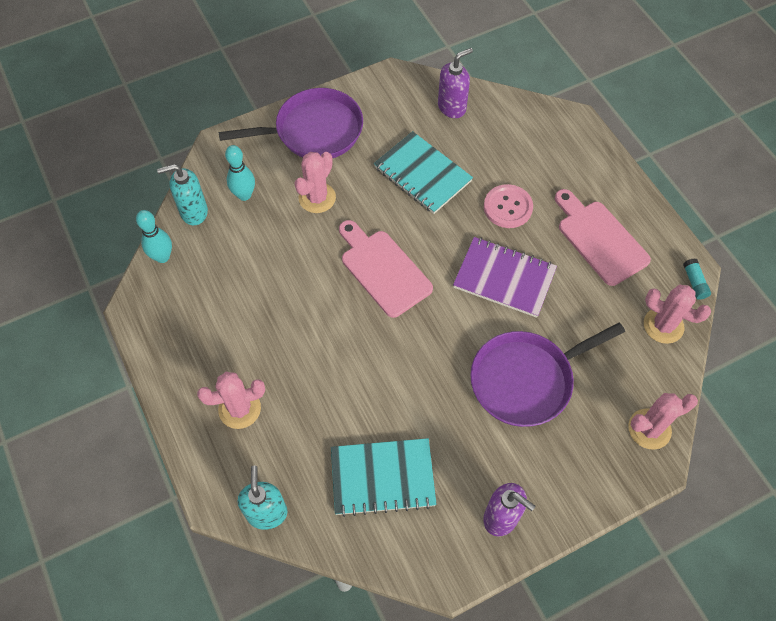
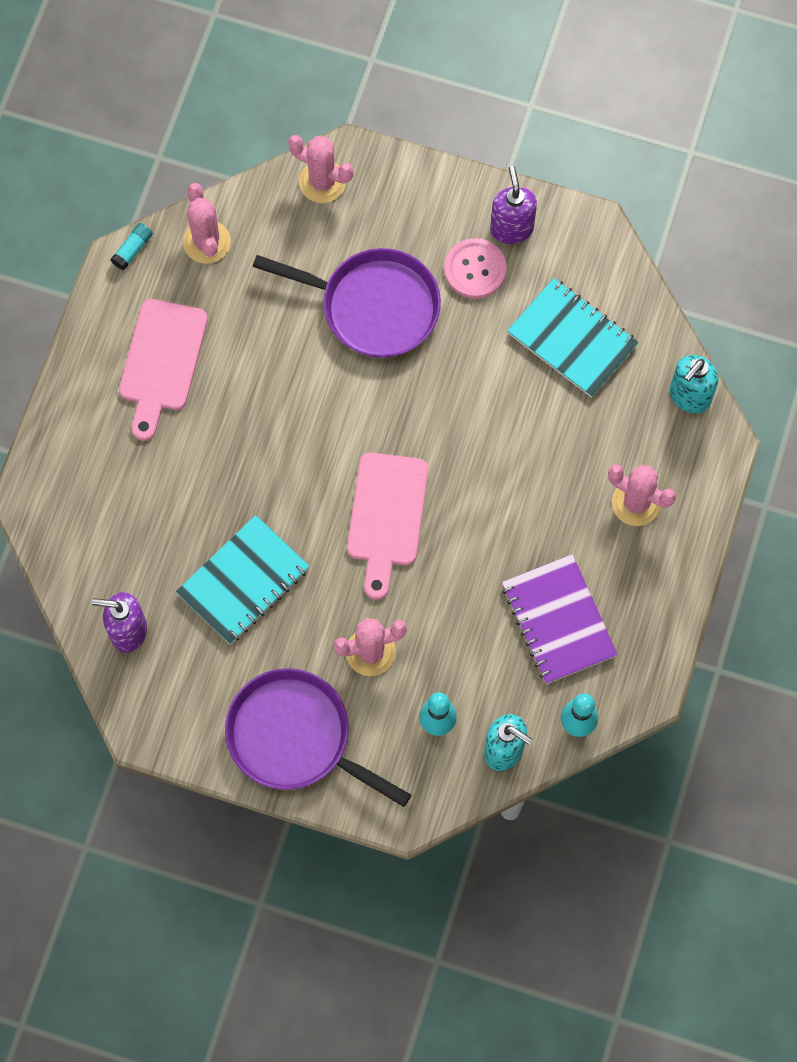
camera: 135 degrees left, 10 degrees up
turquoise notebook [374,131,473,214] -> turquoise notebook turned 45 degrees clockwise [176,515,310,645]
purple notebook [453,237,557,318] -> purple notebook moved to [502,554,618,684]
pink button [484,184,533,228] -> pink button moved to [444,238,507,299]

